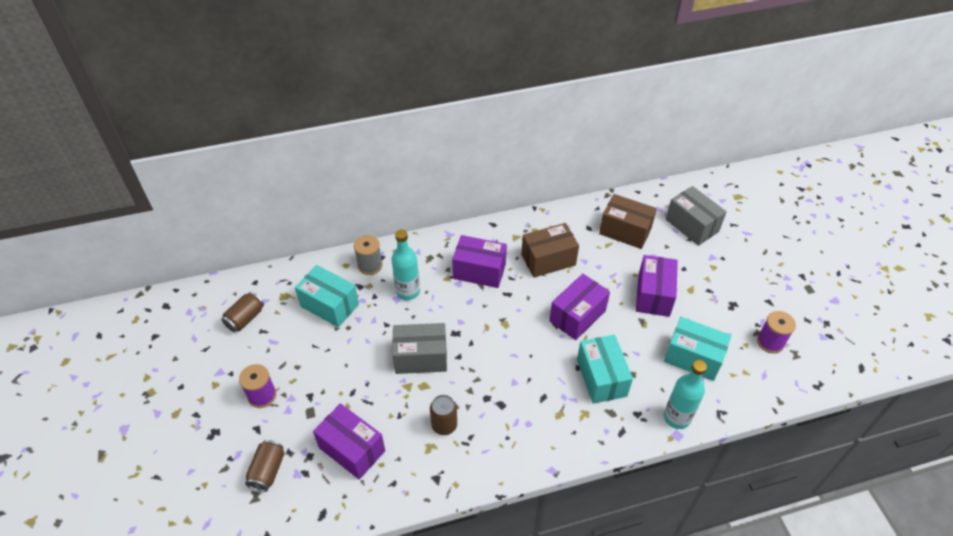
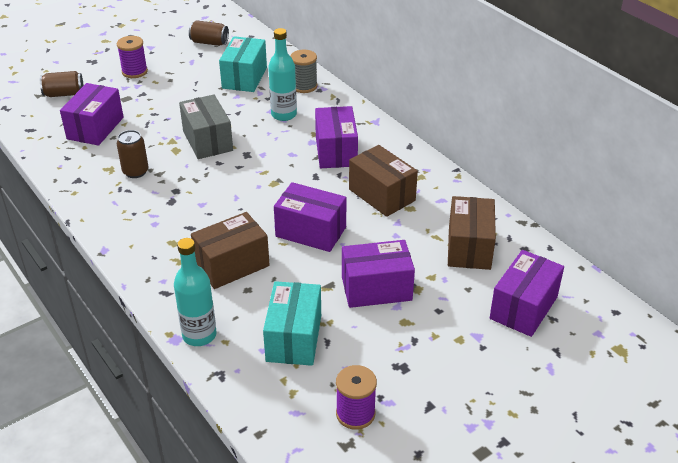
camera: 70 degrees right, 10 degrees down
turquoise box [577,335,633,404] -> brown box [191,212,270,289]
grey box [666,186,727,246] -> purple box [490,250,564,337]

